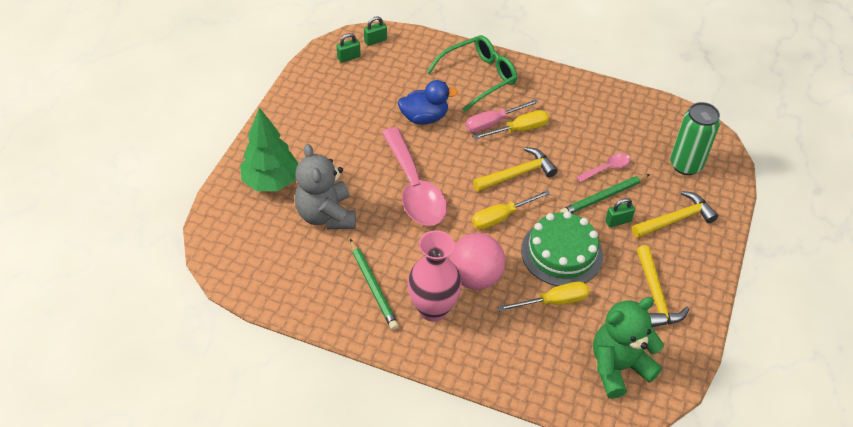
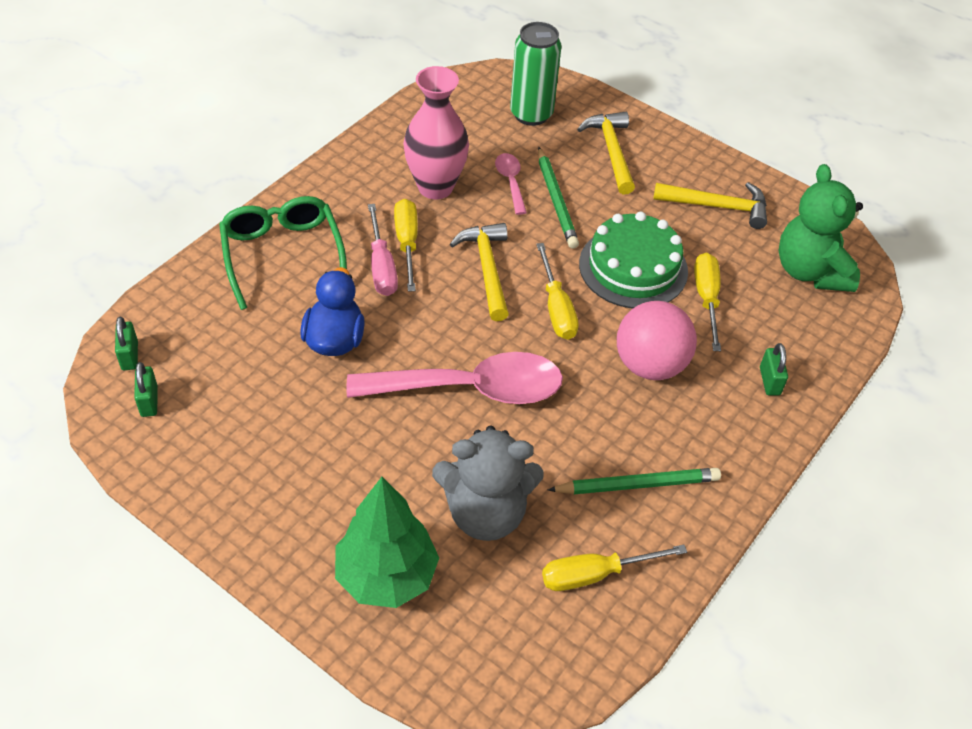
camera: 75 degrees left, 0 degrees up
pink vase [407,230,462,322] -> pink vase moved to [403,66,469,200]
green padlock [605,198,635,227] -> green padlock moved to [760,343,788,396]
none -> yellow screwdriver [542,545,687,591]

